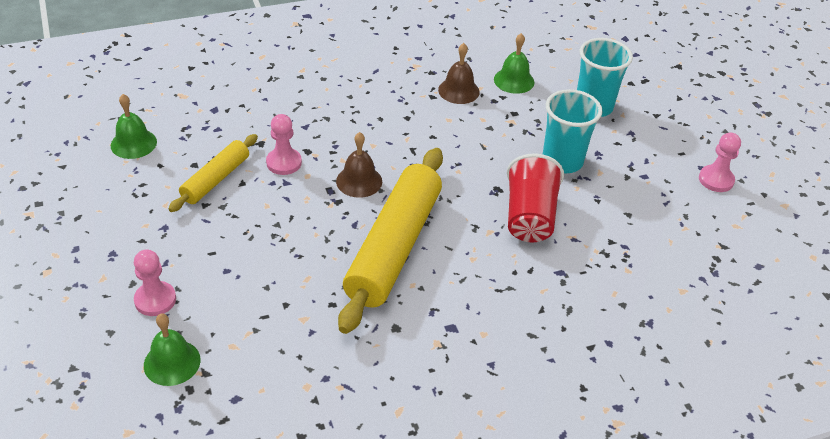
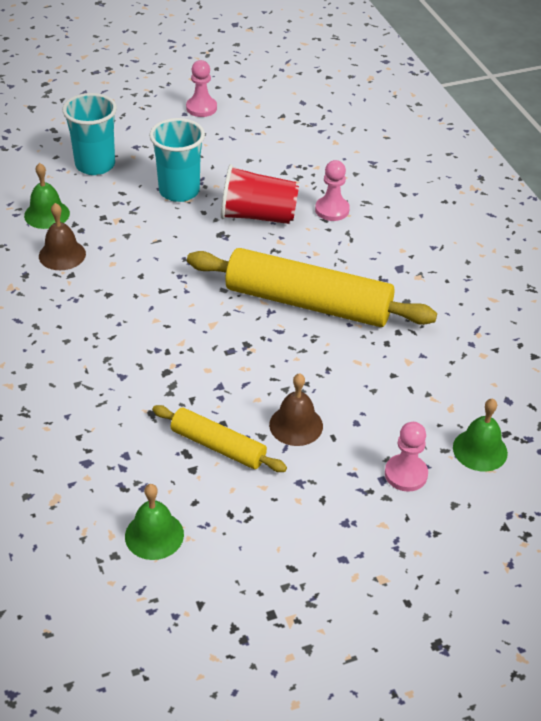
camera: 90 degrees left, 0 degrees up
pink pawn [266,114,302,175] -> pink pawn moved to [315,160,350,221]
brown bell [336,132,382,198] -> brown bell moved to [269,373,323,446]

